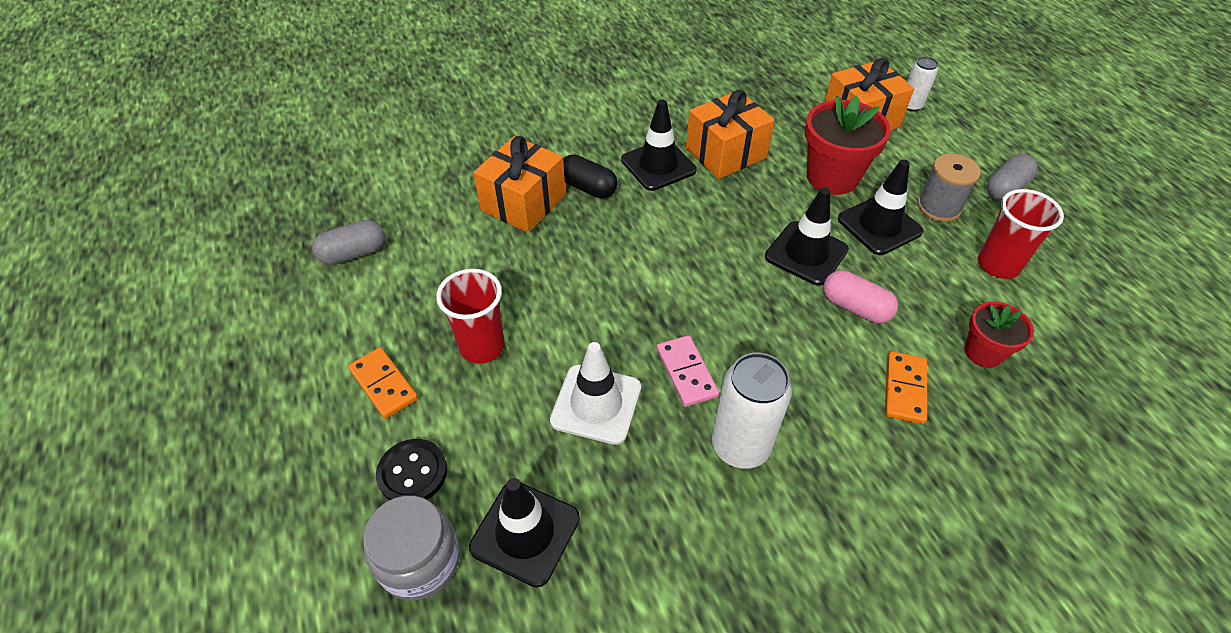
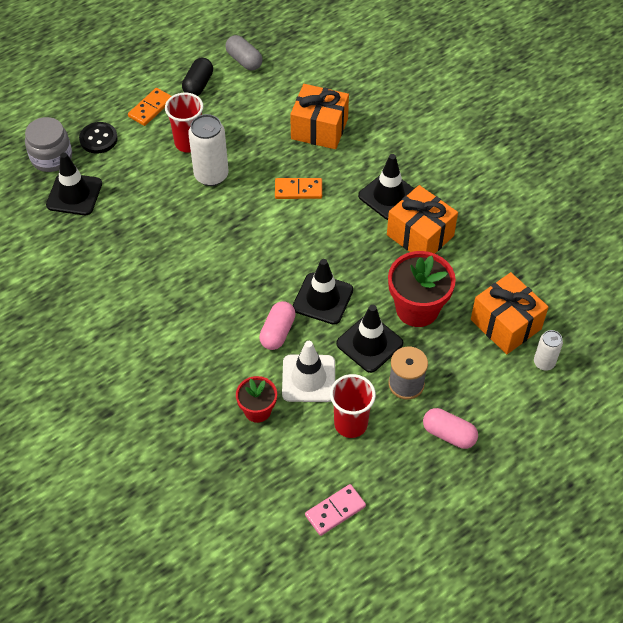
camera: 75 degrees right, 5 degrees up
white traffic cone [550,342,641,445] -> white traffic cone moved to [282,341,335,402]
black capsule [563,154,618,199] -> black capsule moved to [182,58,213,96]
pink domino [657,335,719,407] -> pink domino moved to [305,484,366,536]
white can [712,353,792,469] -> white can moved to [188,114,228,186]
orange domino [885,351,927,424] -> orange domino moved to [275,178,322,199]
grey capsule [987,154,1038,201] -> pink capsule [423,408,478,449]

